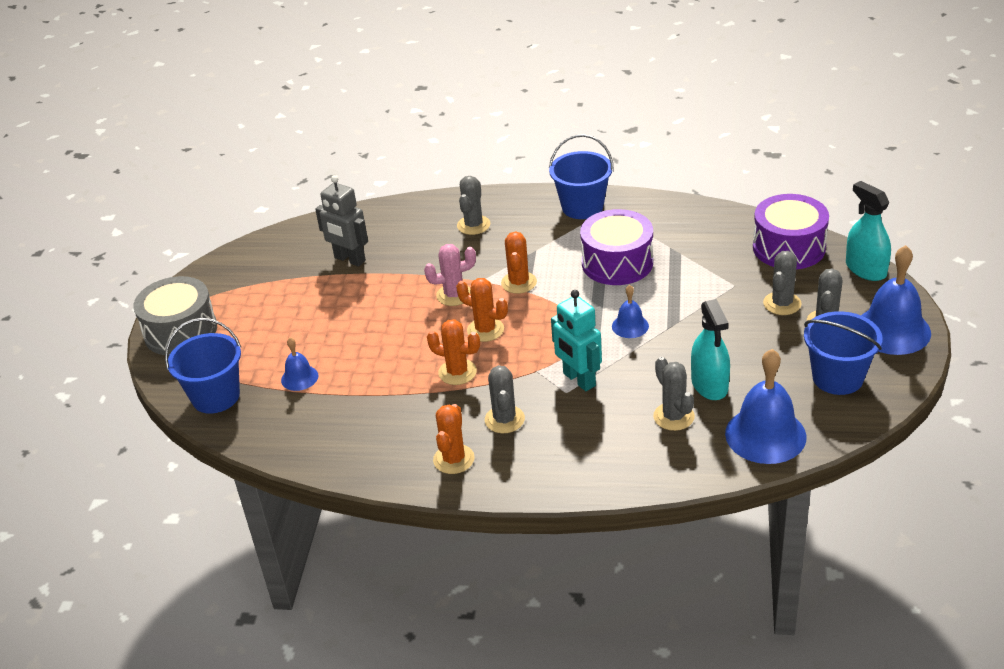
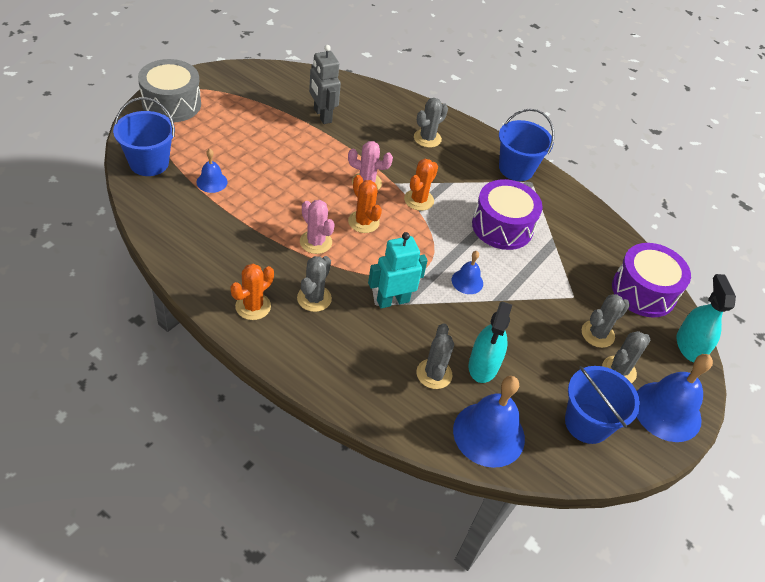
camera: 20 degrees right, 10 degrees up
orange cactus [427,319,480,385] -> pink cactus [300,200,335,254]
turquoise robot [551,290,602,391] -> turquoise robot turned 75 degrees clockwise [368,232,428,308]

